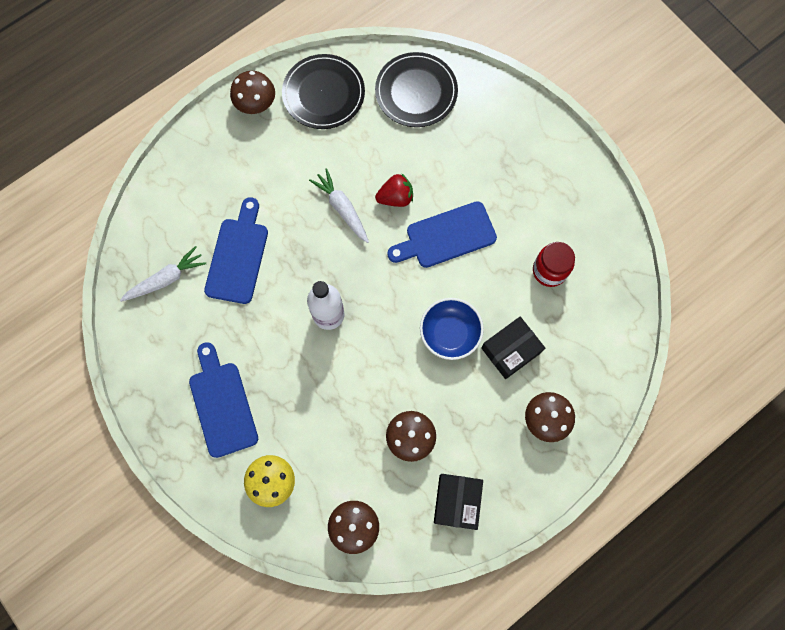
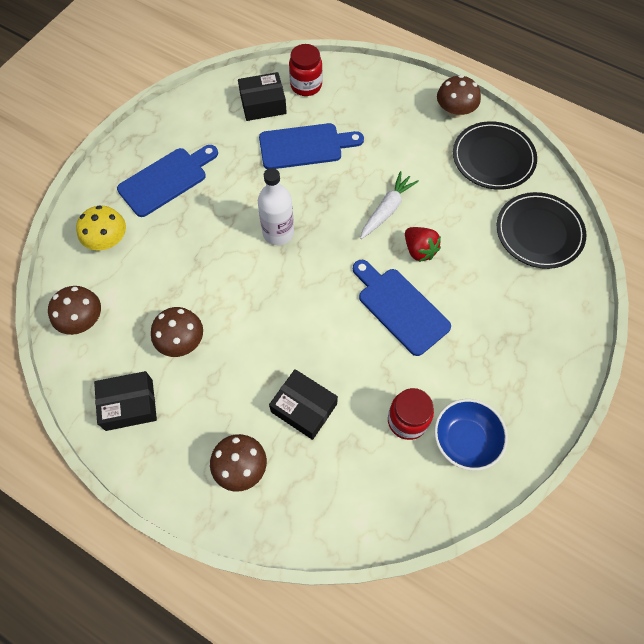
camera: 70 degrees right, 10 degrees down
white carrot [120,246,206,302] -> black box [238,72,287,121]
blue bowl [420,298,484,360] -> blue bowl moved to [434,399,508,471]
none -> red jar [289,44,322,96]

